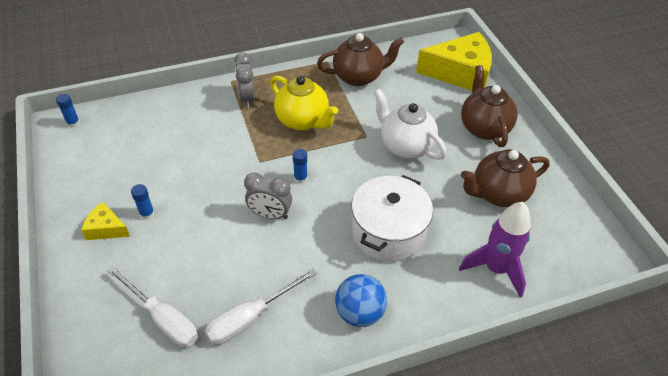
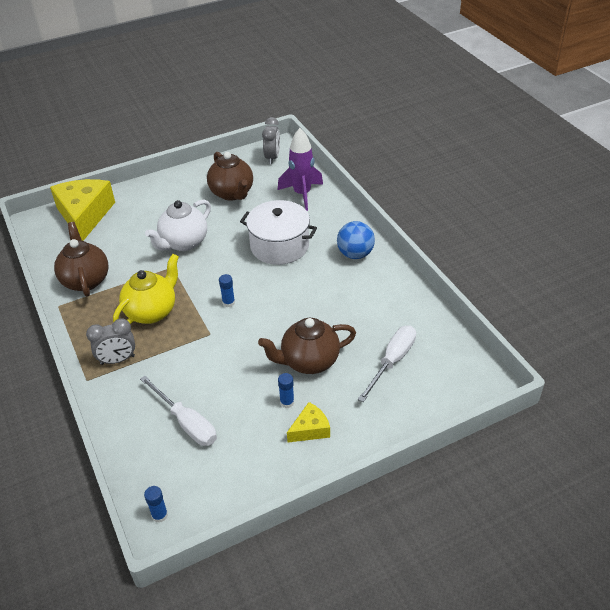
camera: 95 degrees left, 5 degrees down
yellow cheese [81,202,130,240] -> yellow cheese turned 135 degrees counterclockwise [287,402,330,443]
white screwdriver [205,269,317,345] -> white screwdriver moved to [140,376,217,446]
grey clock [244,172,292,219] -> grey clock moved to [262,117,280,164]
brown teapot [461,65,518,147] -> brown teapot moved to [258,318,356,374]

